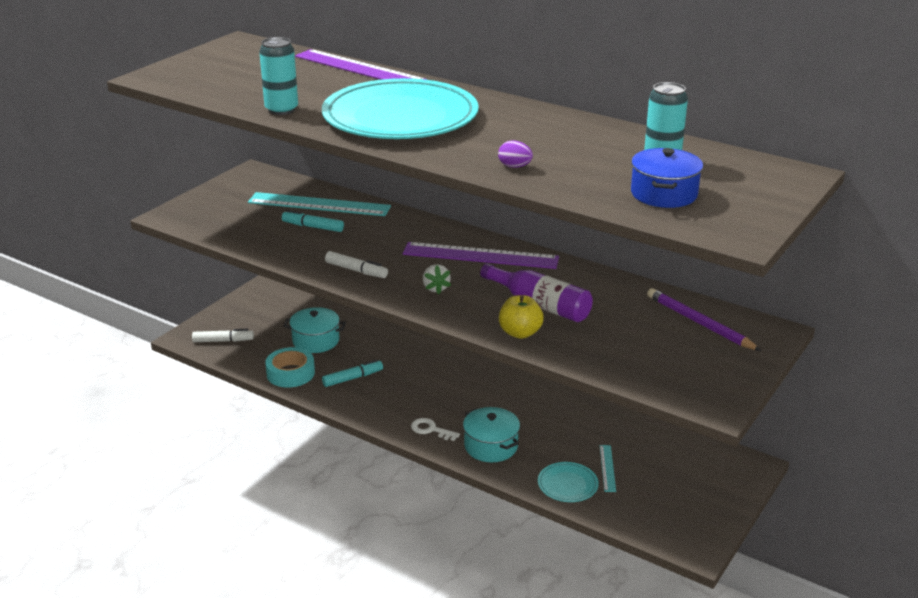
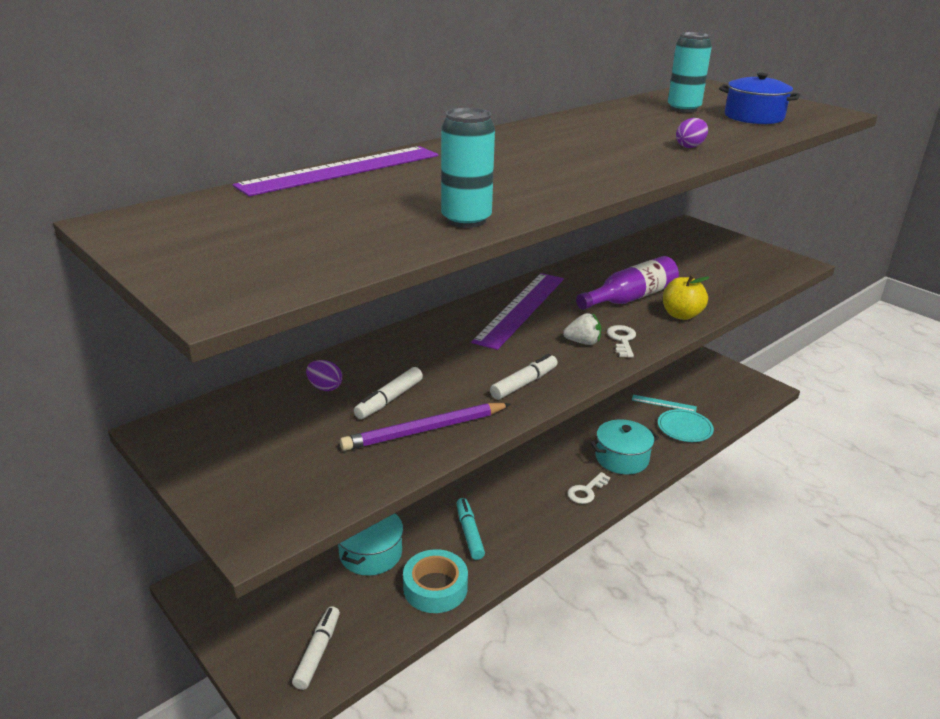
camera: 75 degrees left, 0 degrees up
turquoise ruler [248,192,391,216] -> purple egg [306,360,342,391]
turquoise marker [282,210,344,232] -> white marker [354,367,423,419]
turquoise plate [322,78,479,139] -> none
purple pencil [647,288,761,351] -> purple pencil moved to [340,403,511,451]
none -> white key [607,325,636,358]

